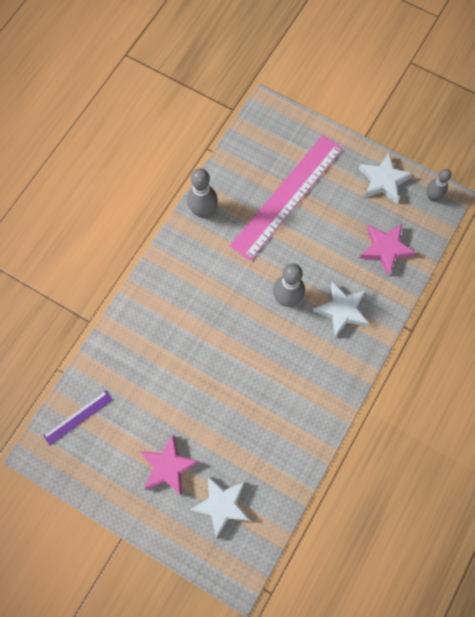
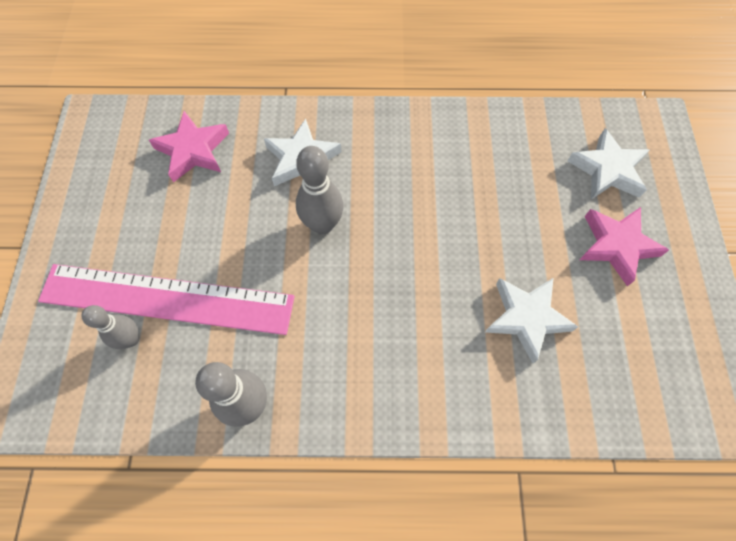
camera: 120 degrees left, 5 degrees down
purple ruler [43,390,112,445] -> none
white star [359,153,413,204] -> white star moved to [485,278,578,363]
grey bowling pin [427,169,451,201] -> grey bowling pin moved to [82,305,139,349]

